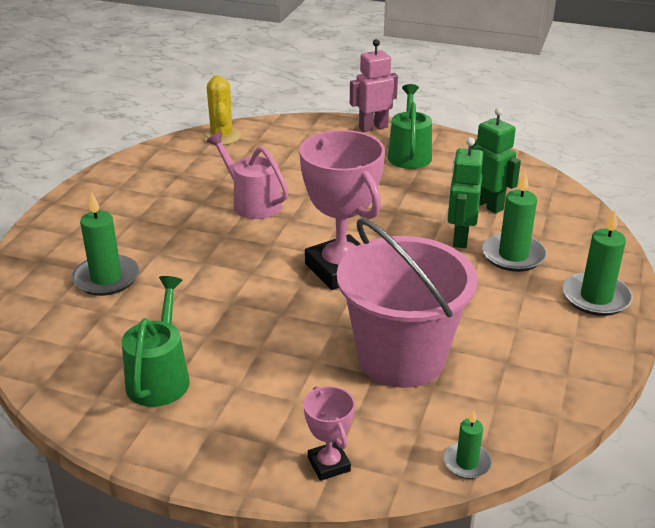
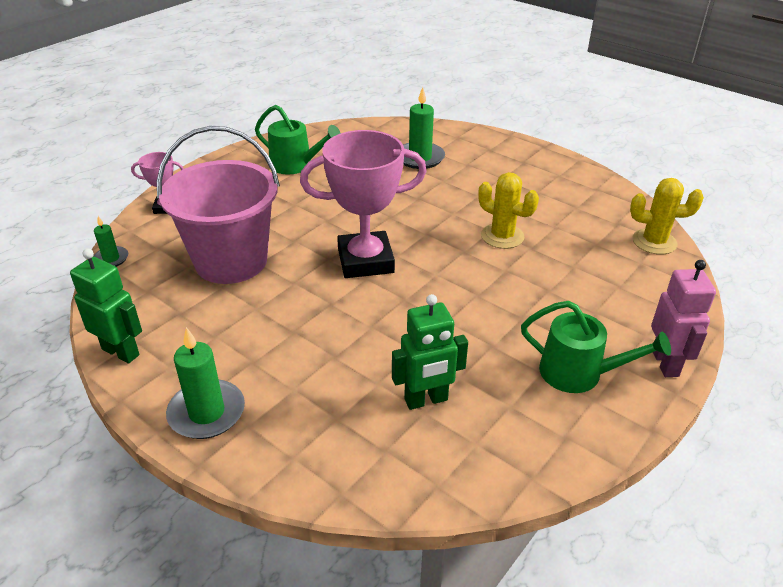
camera: 110 degrees right, 5 degrees up
pink watering can [207,132,289,219] -> yellow cactus [478,172,539,249]
green robot [448,137,483,248] -> green robot moved to [70,249,142,364]
green candle [482,171,547,272] -> none

